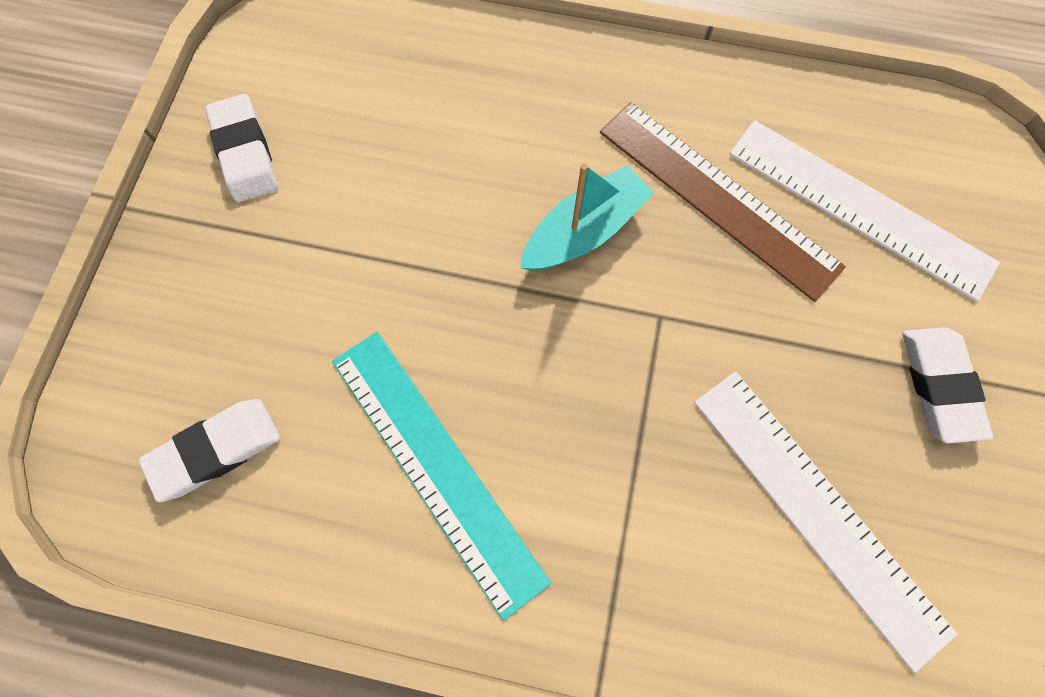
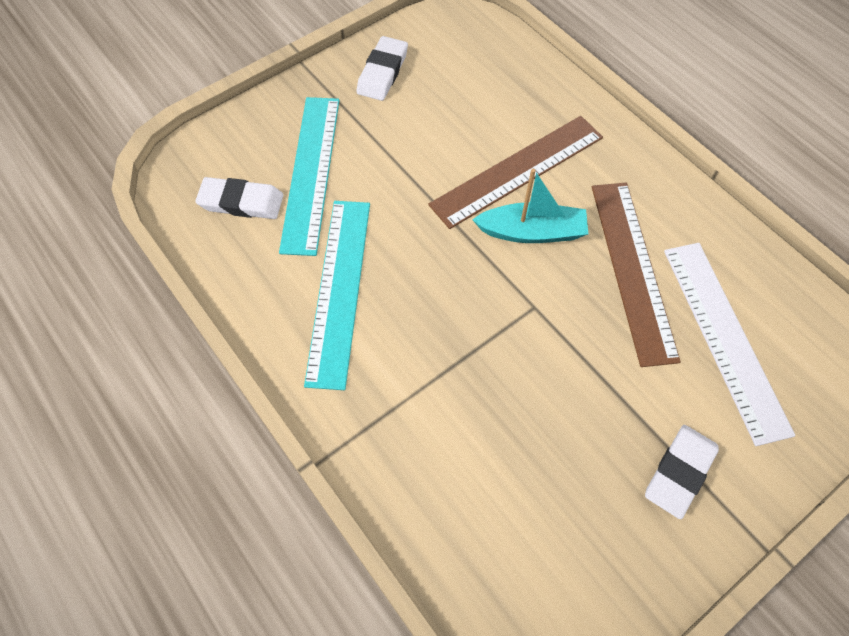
camera: 40 degrees right, 10 degrees down
white ruler [694,372,957,673] -> none
none -> turquoise ruler [279,97,340,256]
none -> brown ruler [428,116,603,229]

